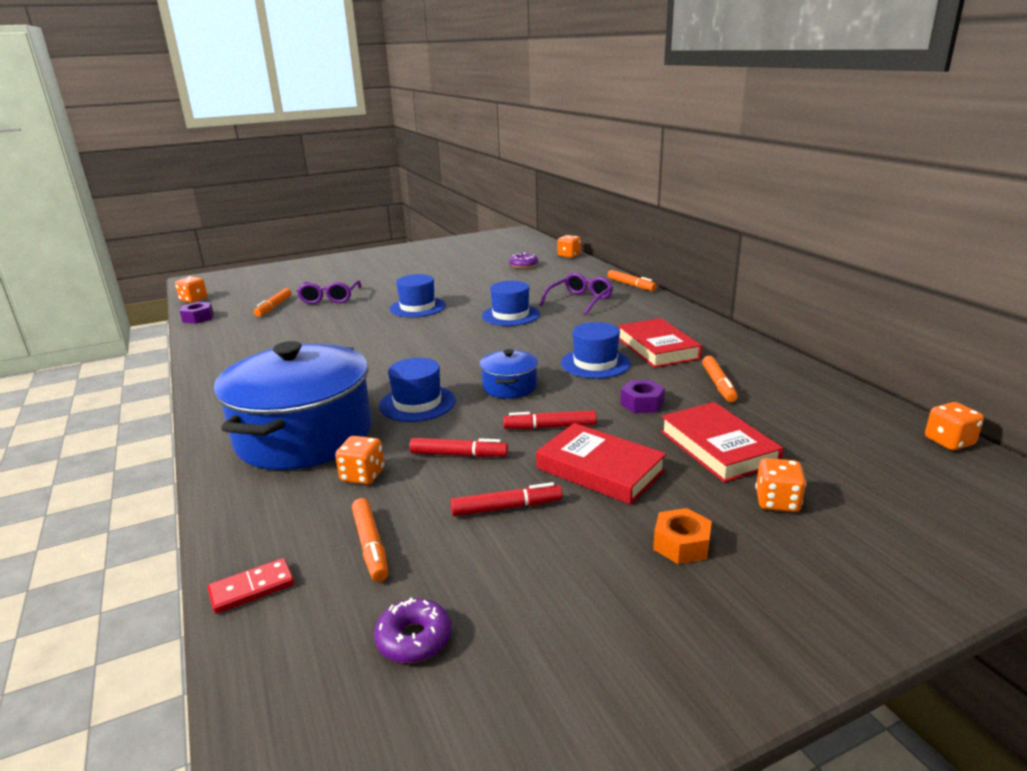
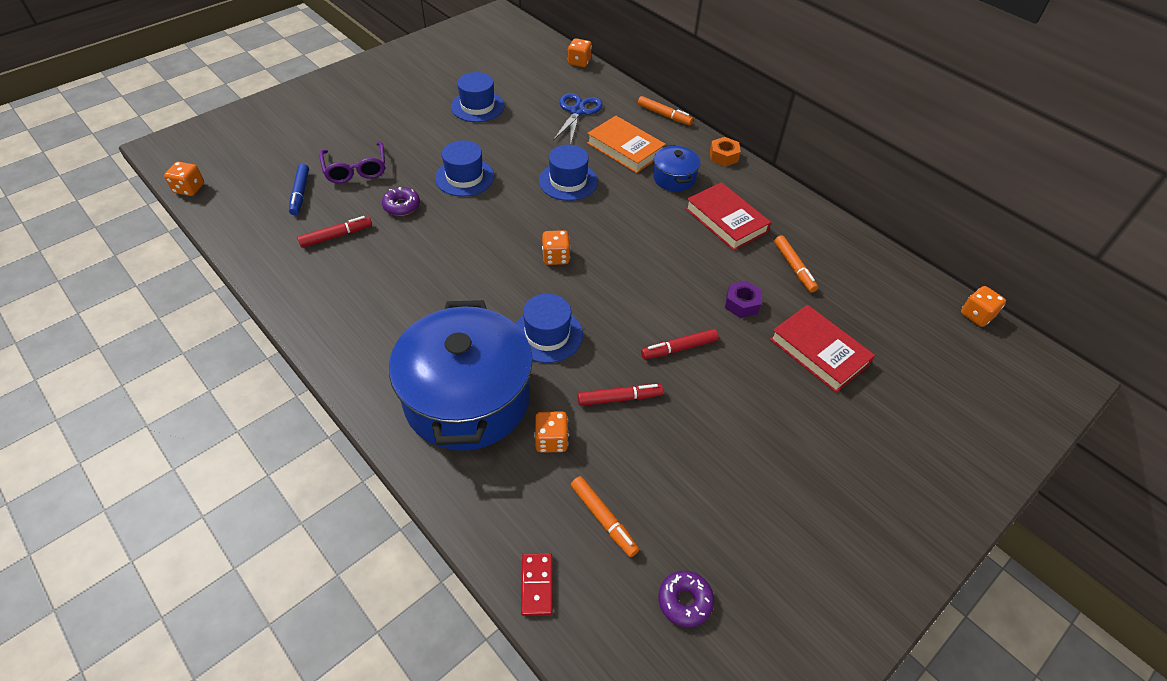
camera: 20 degrees left, 25 degrees up
purple nut [180,302,214,324] -> none
red domino [207,558,294,614] -> red domino turned 45 degrees counterclockwise [521,553,553,616]
orange marker [254,288,292,317] -> blue marker [289,164,309,215]
red marker [450,482,562,516] -> red marker moved to [297,216,372,248]
blue pot [480,349,538,399] -> blue pot moved to [653,145,701,191]
purple donut [509,253,538,269] -> purple donut moved to [382,187,420,216]
red book [536,423,666,505] -> none
purple glasses [540,273,613,315] -> orange book [587,116,666,173]
blue hat [561,322,630,379] -> blue hat moved to [451,72,505,122]
orange nut [653,508,712,564] -> orange nut moved to [710,137,741,167]
orange dice [756,458,806,512] -> orange dice moved to [542,230,570,265]
none -> blue scissors [553,93,603,142]

